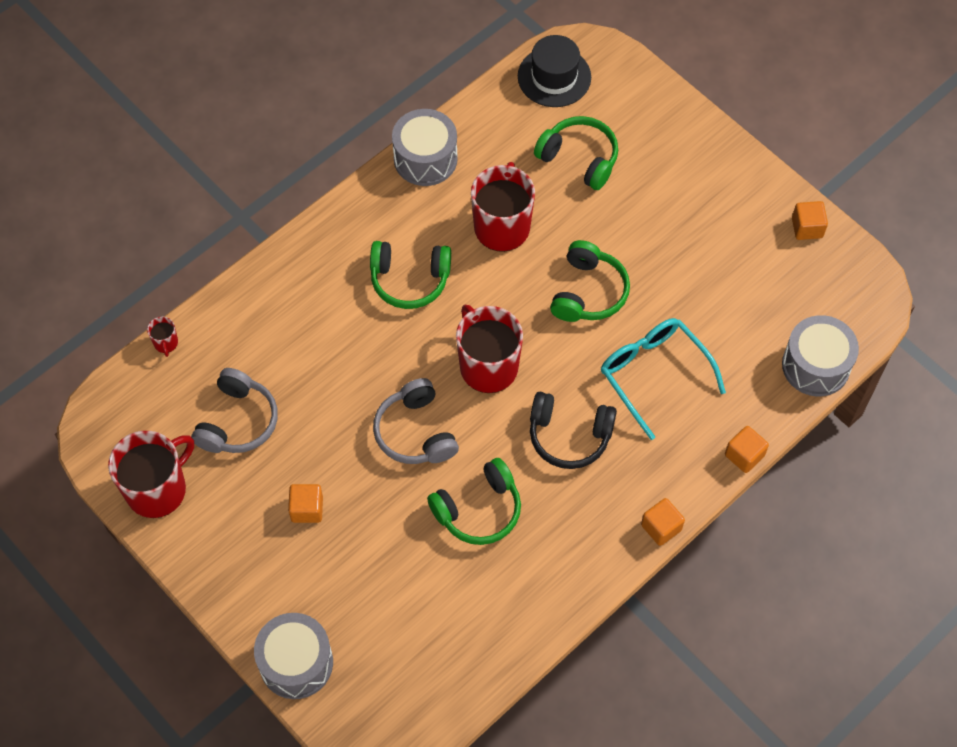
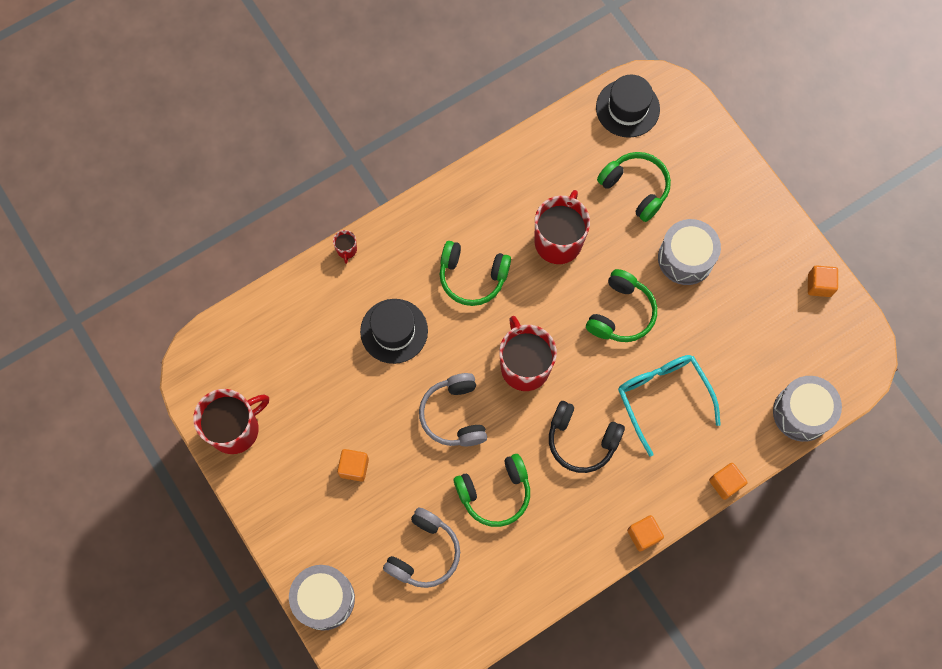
camera: 10 degrees right, 10 degrees up
red mug [147,317,178,357] -> red mug moved to [333,230,357,264]
grey headphones [191,368,278,453] -> grey headphones moved to [383,507,460,588]
grey drum [392,109,458,186] -> grey drum moved to [658,219,721,285]
none -> black hat [360,299,428,364]

